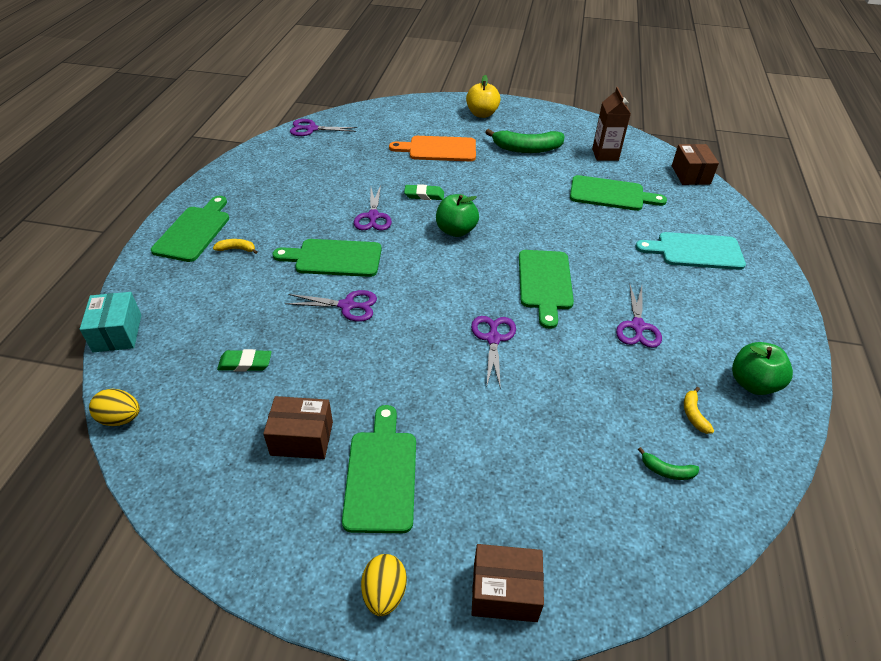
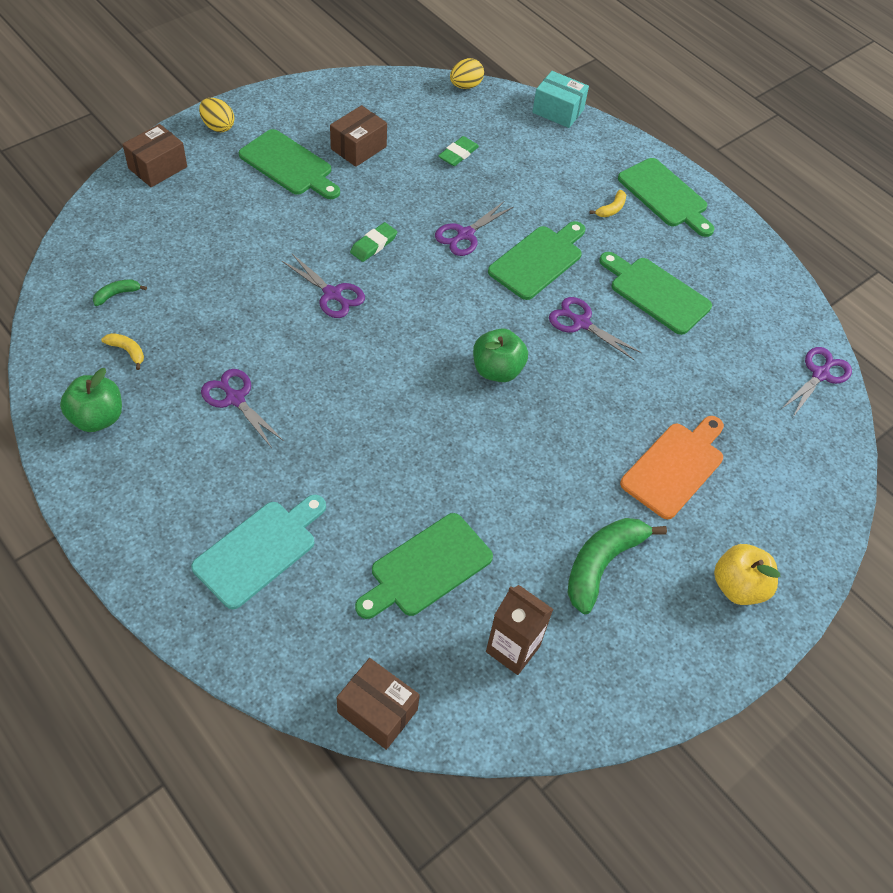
camera: 125 degrees right, 10 degrees up
green eraser [404,184,444,200] -> green eraser moved to [350,222,397,262]
green cutting board [519,250,574,329] -> green cutting board moved to [599,252,712,335]

